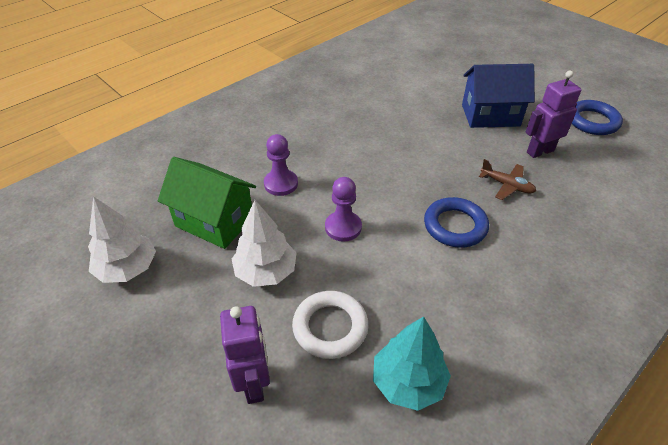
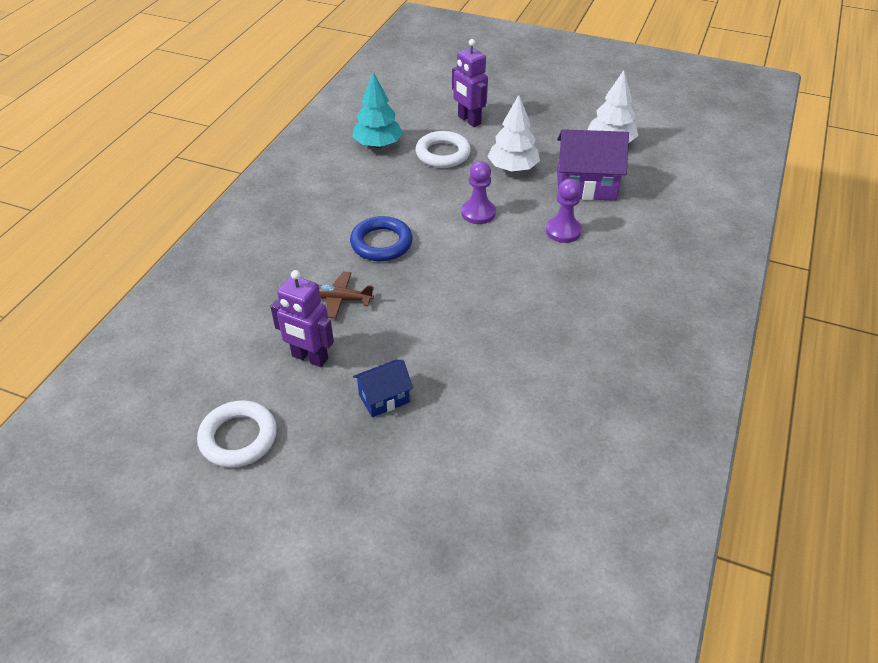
camera: 155 degrees right, 0 degrees up
green house [158,157,256,249] -> purple house [557,129,629,201]
blue house [462,64,535,128] -> blue house [353,360,413,417], size x0.56
purple robot [526,70,581,158] -> purple robot turned 75 degrees clockwise [270,270,334,367]
blue ring [572,100,623,135] -> white ring [197,400,277,468]

